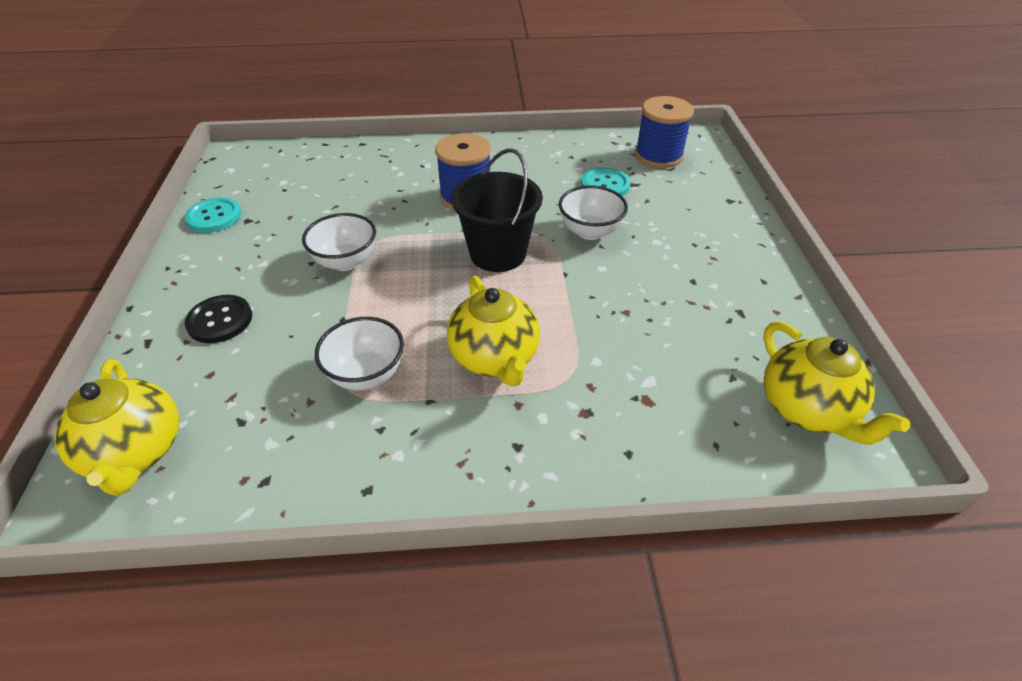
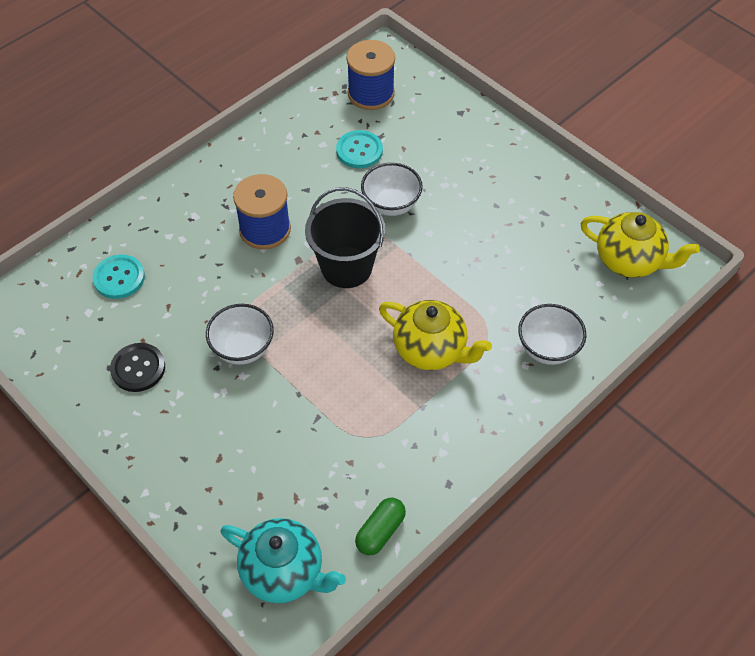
camera: 40 degrees left, 10 degrees up
yellow teapot [55,359,179,496] -> turquoise teapot [221,518,346,603]
turquoise button [185,197,241,233] -> turquoise button moved to [92,255,145,299]
black button [185,295,252,343] -> black button moved to [110,343,165,392]
white bowl [315,317,404,390] -> white bowl moved to [518,304,586,365]
none -> green capsule [355,497,406,555]

